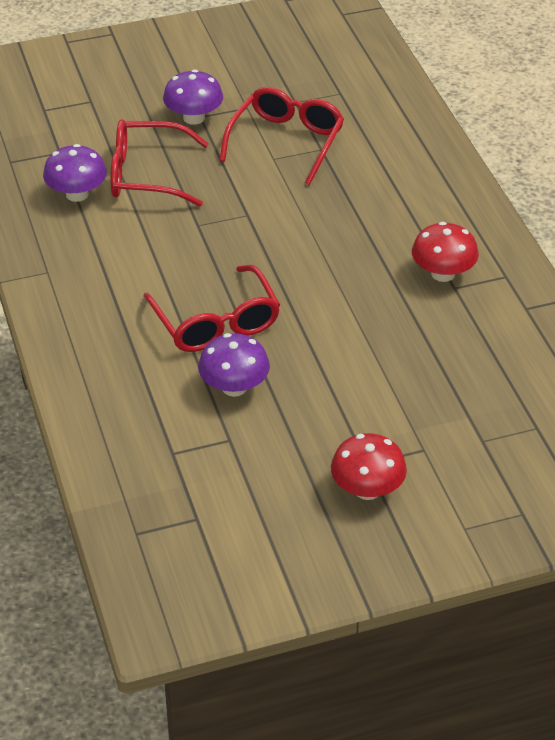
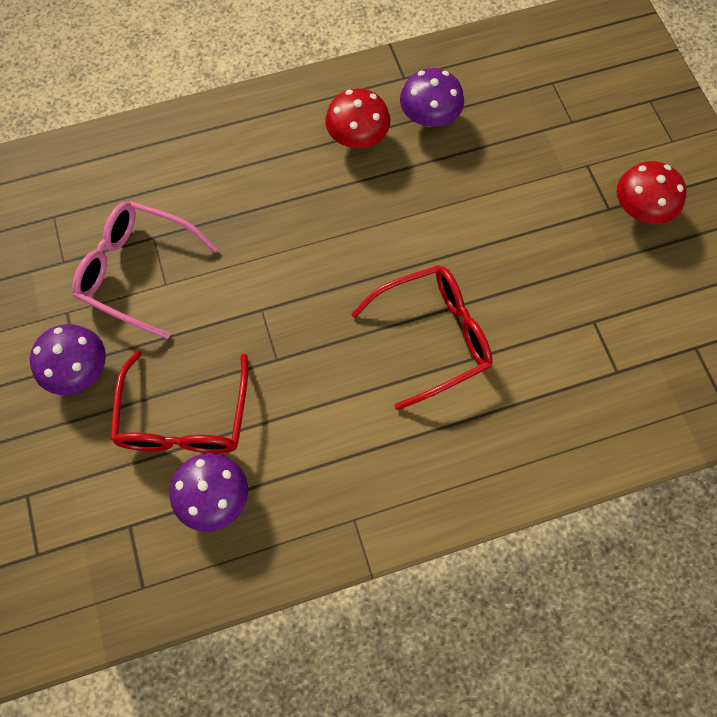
camera: 90 degrees left, 25 degrees up
purple mushroom [198,333,270,397] -> purple mushroom moved to [400,68,464,127]
red glasses [219,87,344,185] -> pink glasses [72,201,218,339]

